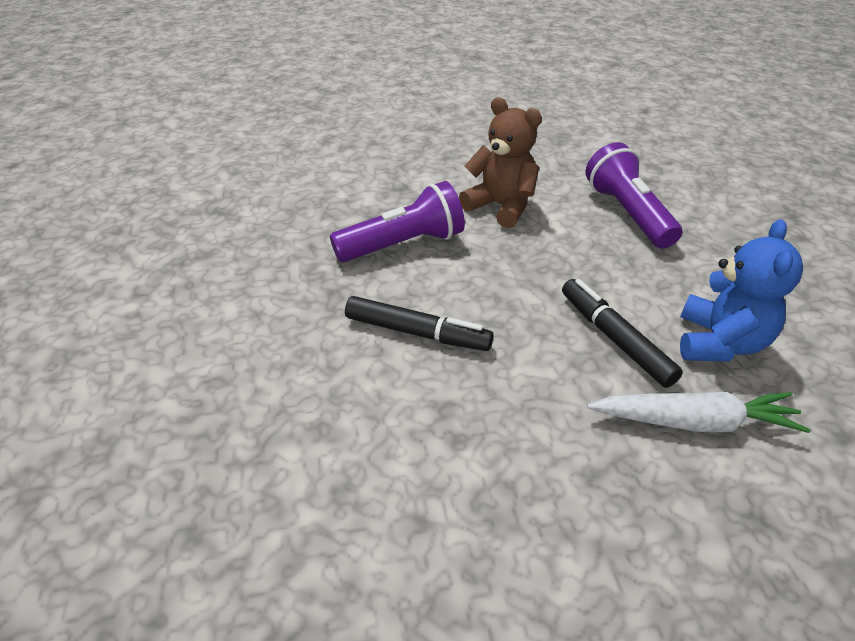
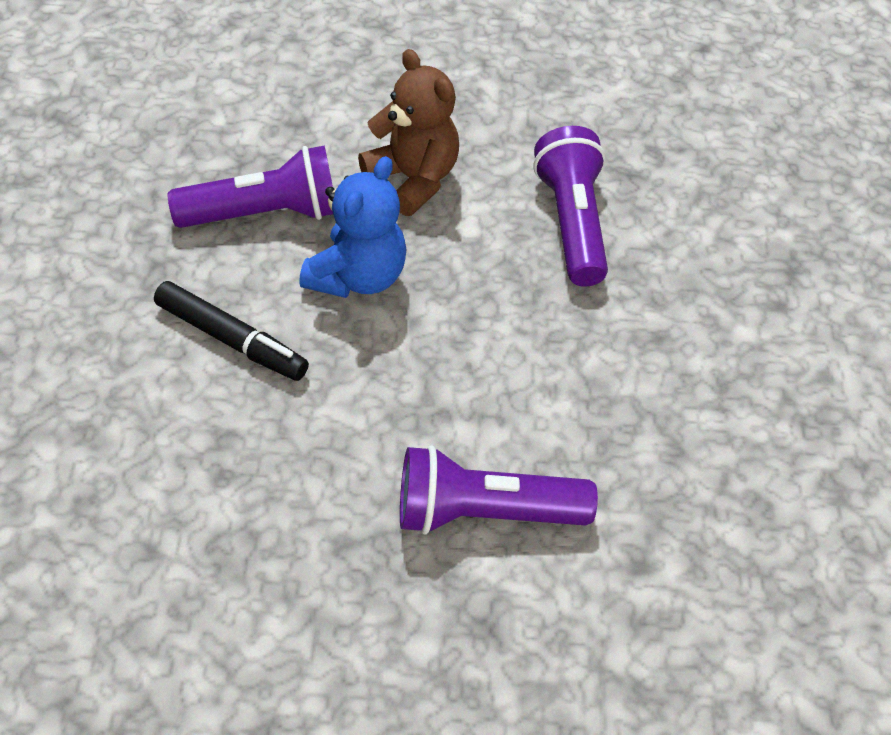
camera: 10 degrees right, 10 degrees up
black marker [562,279,683,388] -> none
white carrot [587,392,811,433] -> purple flashlight [400,446,598,535]
blue teddy bear [680,219,803,362] -> blue teddy bear moved to [299,156,406,298]

